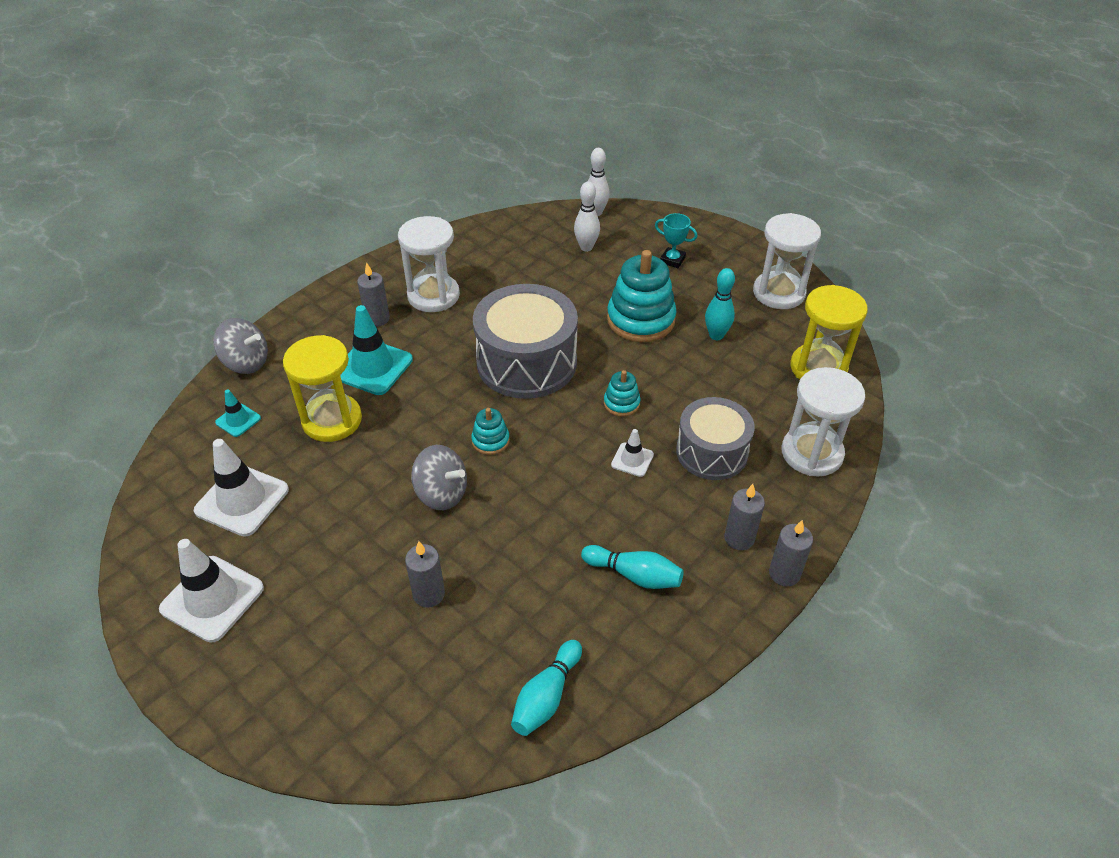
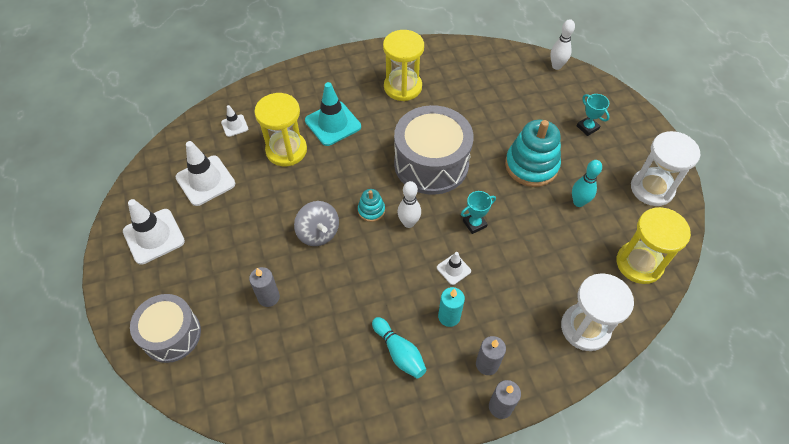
camera: 30 degrees right, 10 degrees up
grey spinning top [213,318,268,374] -> none
turquoise traffic cone [215,389,261,437] -> white traffic cone [221,105,248,137]
grey candle [357,262,390,327] -> none
white hourglass [398,216,460,312] -> yellow hourglass [383,30,424,101]
turquoise bowling pin [511,640,582,736] -> none
white bowling pin [574,182,600,251] -> white bowling pin moved to [397,181,421,228]
turquoise stacking toy [604,370,641,417] -> turquoise trophy [461,191,496,234]
grey drum [676,397,755,480] -> grey drum moved to [130,294,201,363]
none -> turquoise candle [438,287,465,327]

